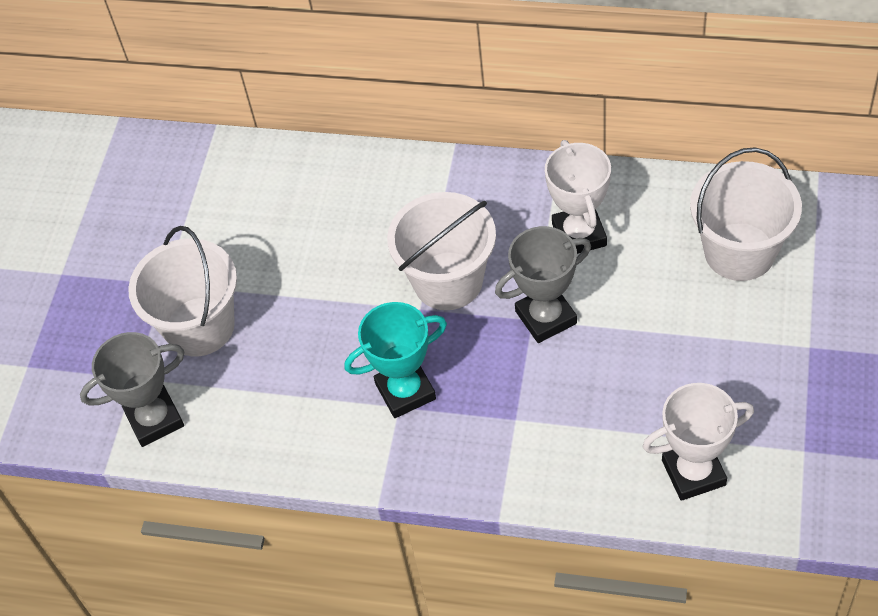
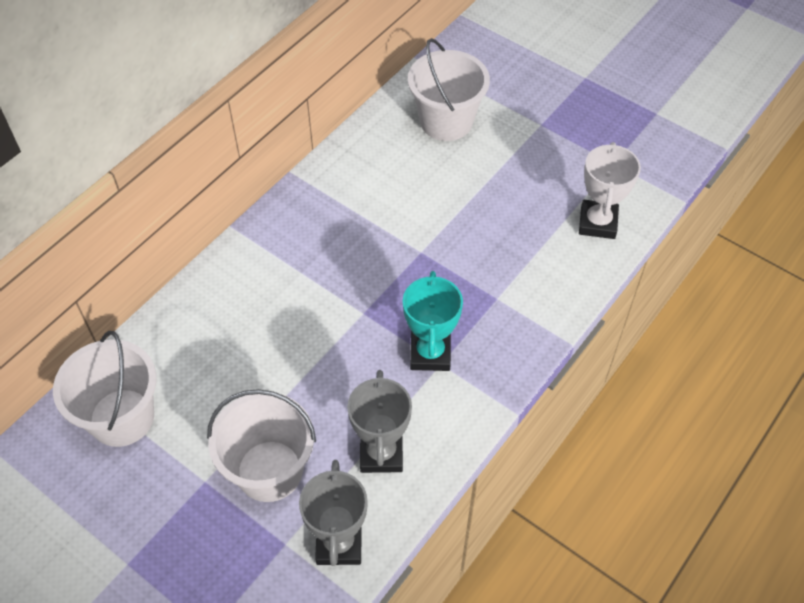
camera: 70 degrees left, 0 degrees up
white bucket [387,192,496,310] -> white bucket moved to [53,331,156,447]
grey trophy [495,226,591,343] -> grey trophy moved to [347,370,412,473]
white trophy [545,140,611,254] -> none

